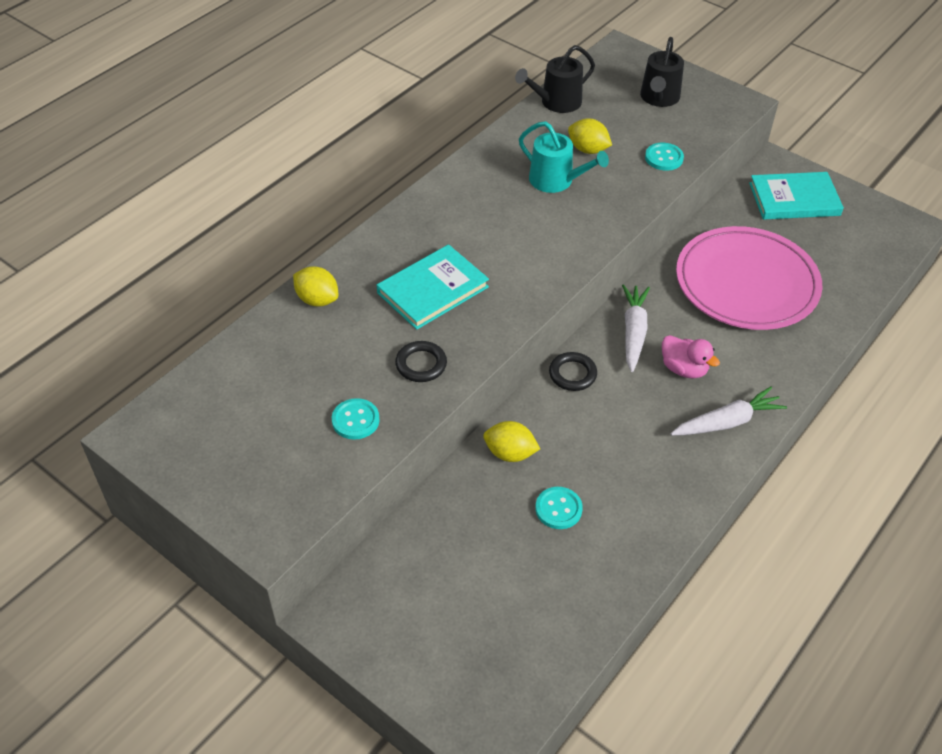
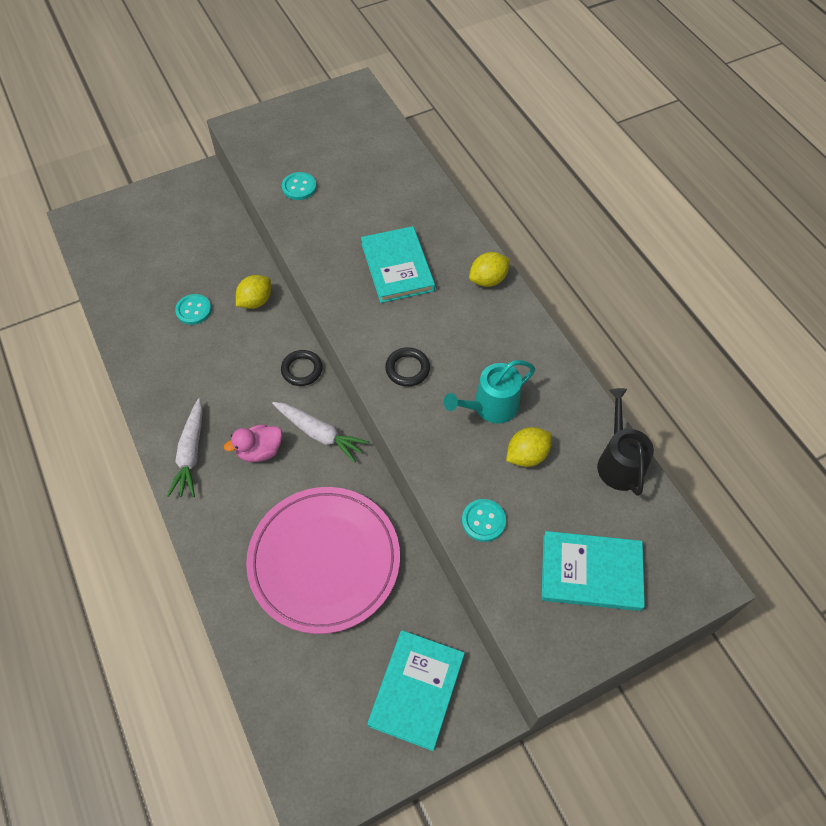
camera: 115 degrees right, 10 degrees up
yellow lemon [293,266,338,306] -> yellow lemon moved to [469,252,510,287]
black ring [395,341,447,382] -> black ring moved to [385,347,430,387]
black watering can [640,37,684,107] -> turquoise book [541,531,645,611]

